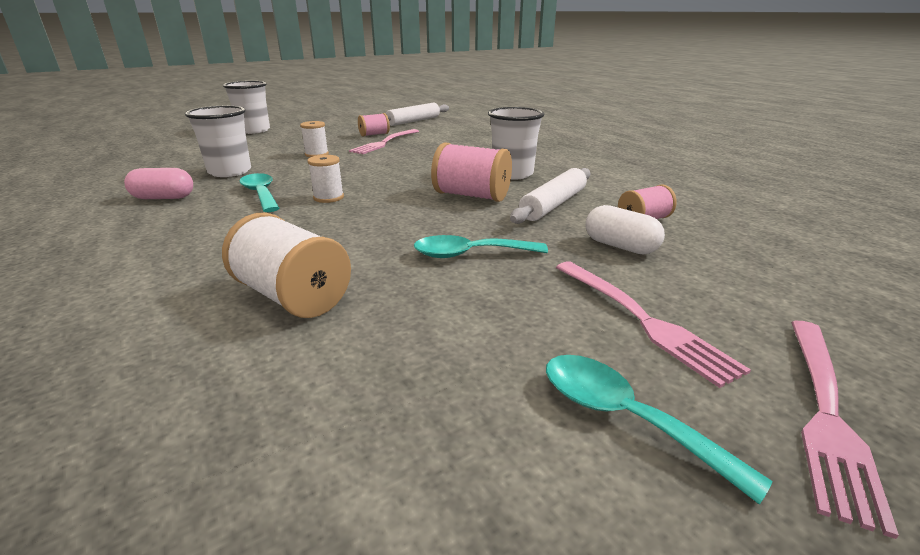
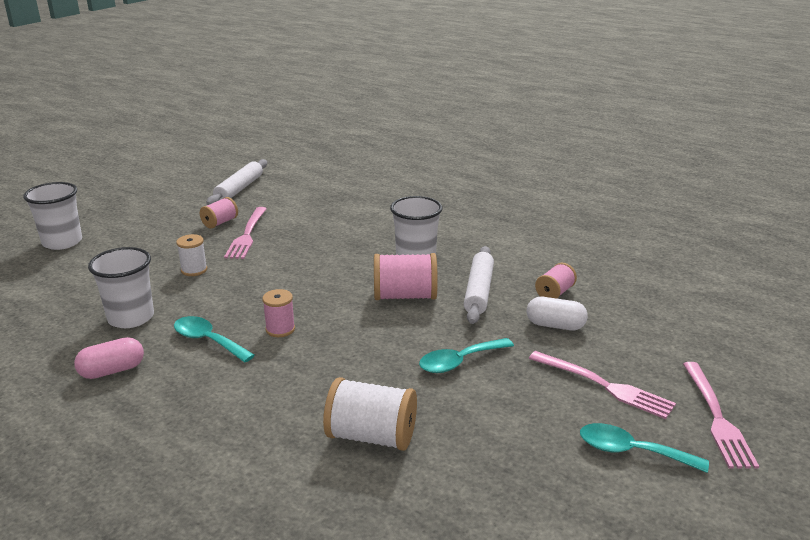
camera: 25 degrees left, 0 degrees up
white spool [307,155,344,203] -> pink spool [262,289,295,337]

